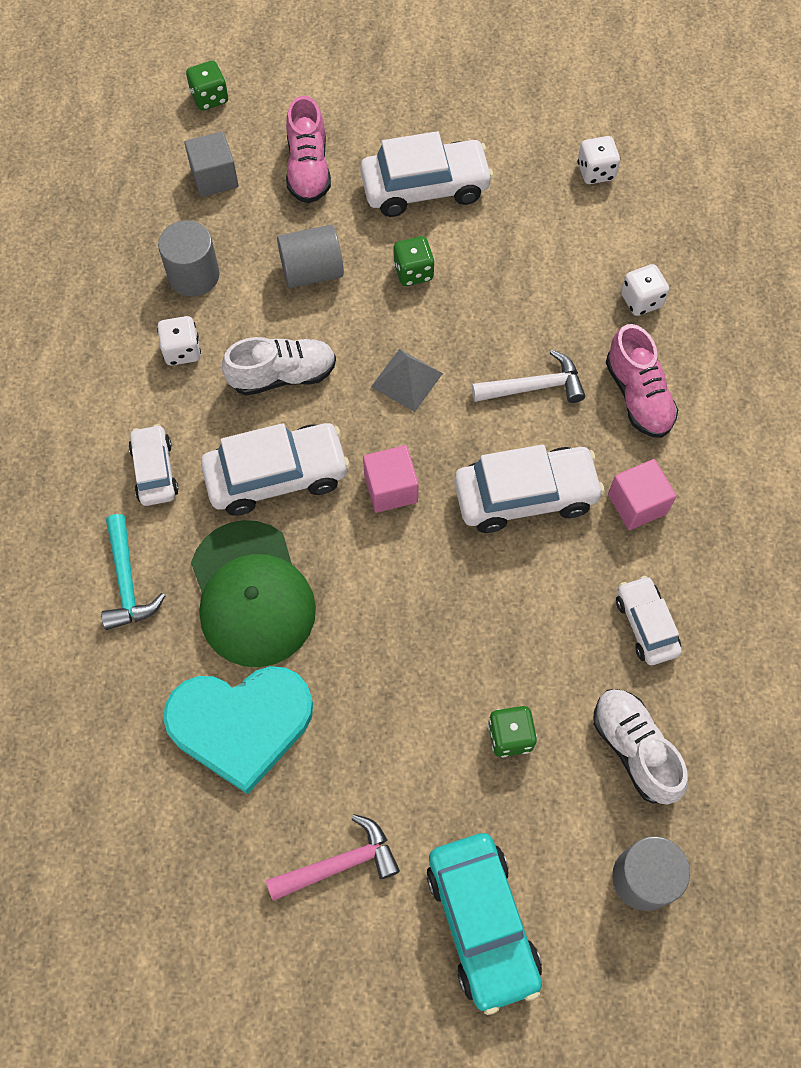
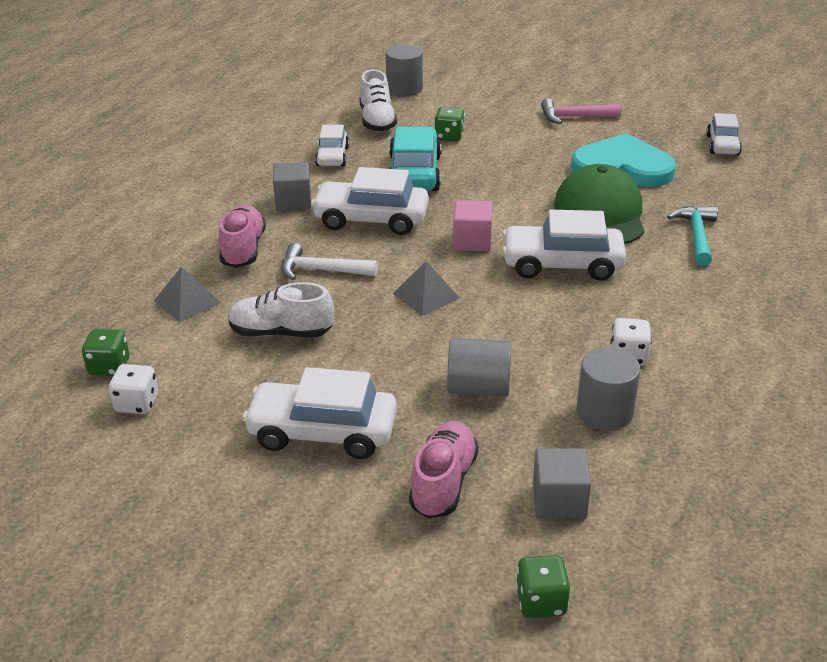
camera: 160 degrees left, 30 degrees down
white car [128,424,179,506] -> white car moved to [706,113,742,155]
white shoe [222,337,336,395] -> white shoe moved to [228,282,334,337]
green dice [393,236,435,286] -> green dice moved to [82,329,129,376]
turquoise car [426,833,542,1015] -> turquoise car moved to [388,127,441,191]
pink cube [608,459,676,530] -> grey cube [273,162,311,211]
white dice [621,264,669,316] -> grey pyramid [154,267,221,322]

